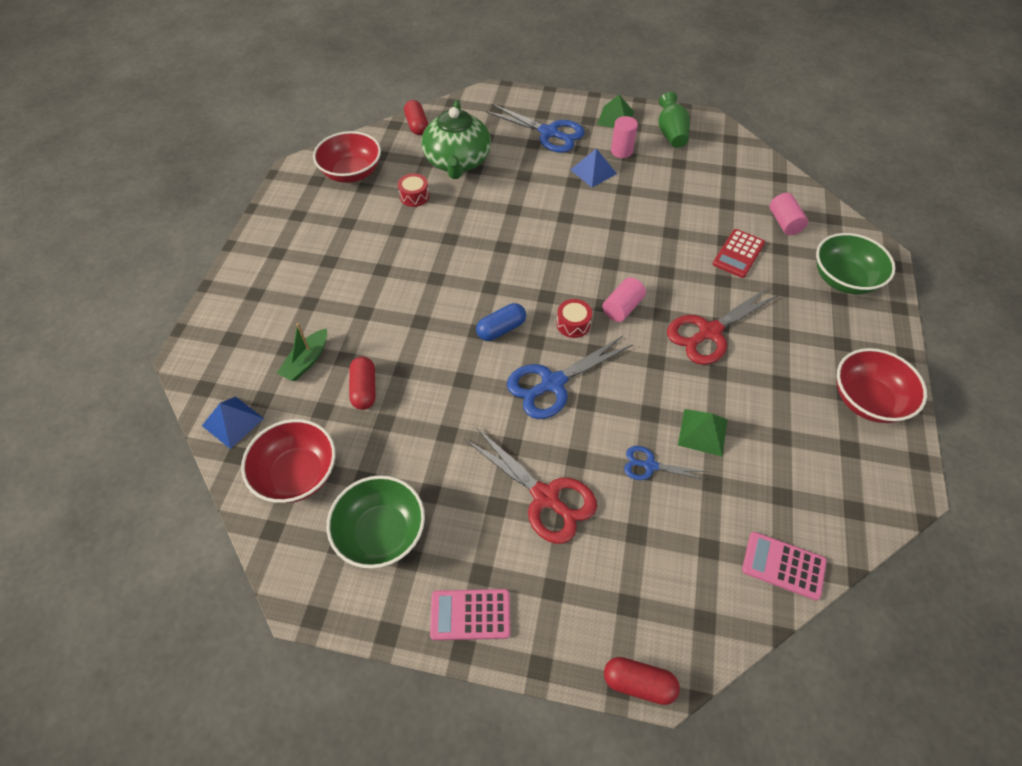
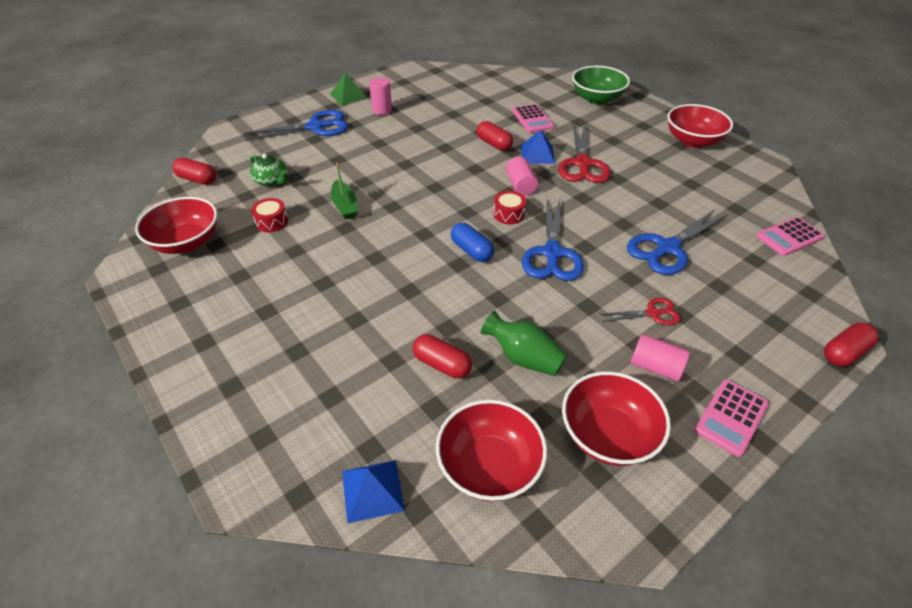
camera: 50 degrees left, 10 degrees down
green boat [277,323,327,381] -> green boat moved to [331,163,358,219]
green bowl [327,475,425,569] -> red bowl [562,371,671,466]
green teapot [422,100,491,179] -> green teapot [250,153,288,187], size x0.50
red scissors [465,427,597,544] -> red scissors [602,298,680,325], size x0.55
blue capsule [476,303,526,341] -> blue capsule turned 45 degrees counterclockwise [451,223,494,262]
blue pyramid [570,148,617,187] -> blue pyramid moved to [521,130,555,164]
blue scissors [624,446,707,480] -> blue scissors [627,209,727,275], size x1.83
green vase [659,92,690,148] -> green vase moved to [481,310,568,376]
green pyramid [678,409,727,457] -> none
red calculator [713,229,765,278] -> pink calculator [512,104,554,133]
pink cylinder [770,193,808,235] -> pink cylinder moved to [631,334,690,381]
none -> red capsule [477,121,513,151]

